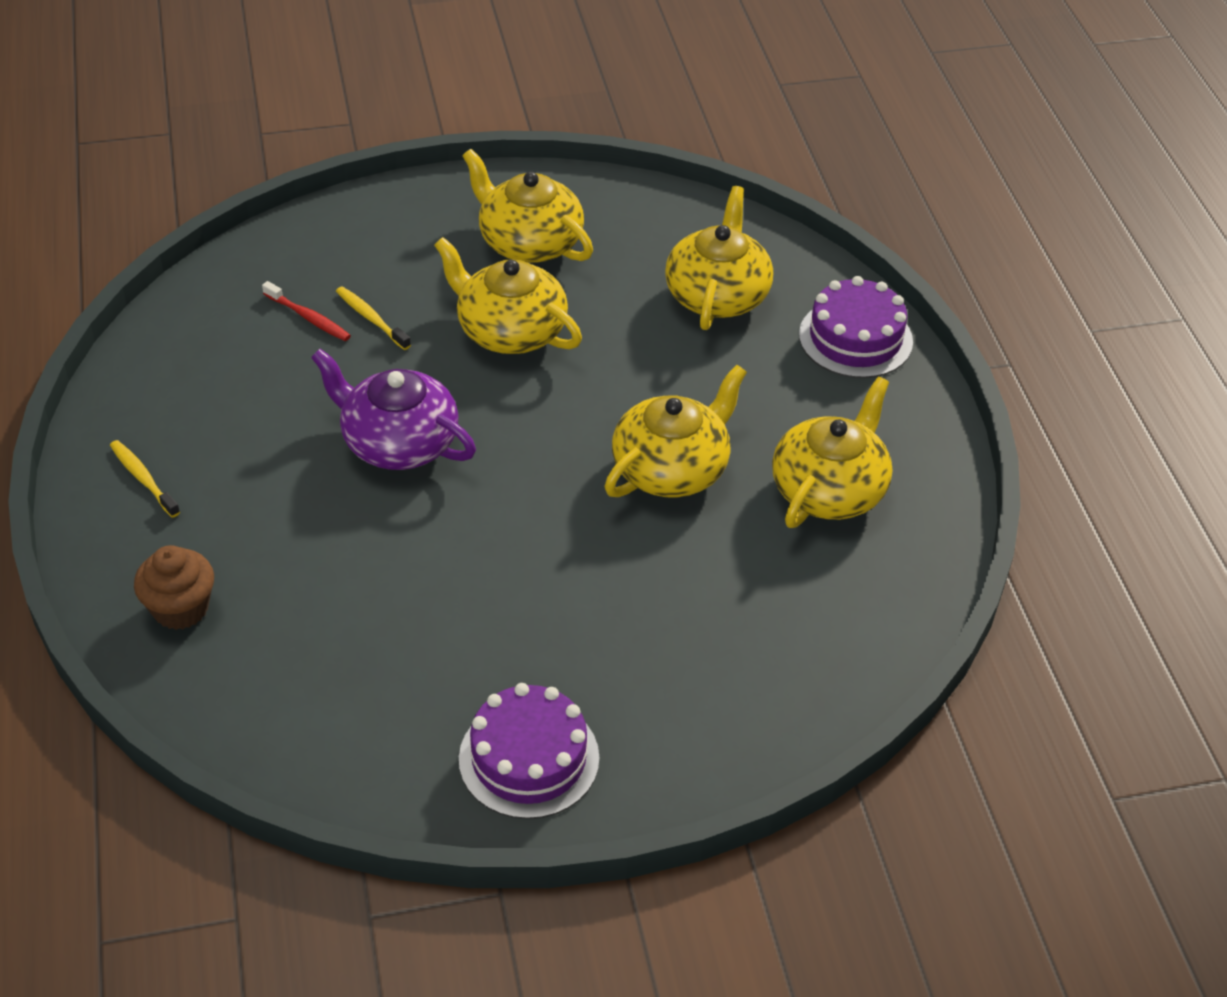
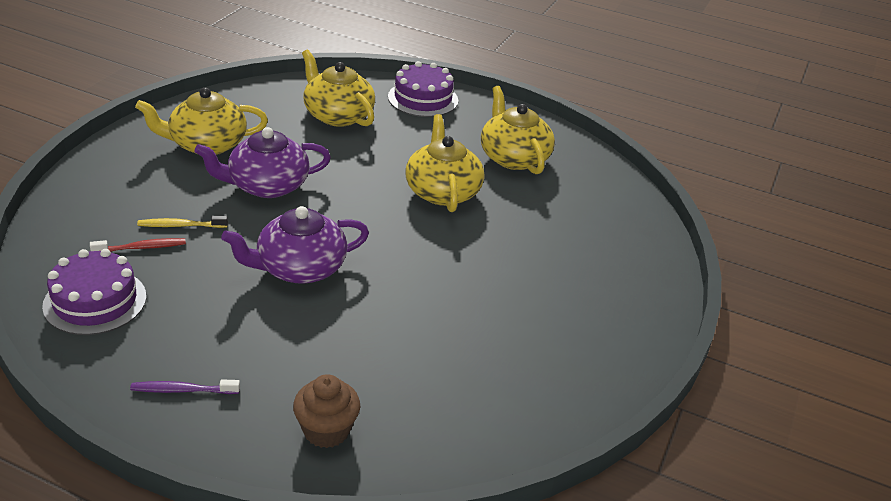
camera: 55 degrees left, 10 degrees down
yellow toothbrush [110,440,180,518] -> purple toothbrush [130,380,240,394]
yellow teapot [434,237,582,354] -> purple teapot [195,127,331,198]
purple cake [459,683,599,819] -> purple cake moved to [42,249,146,335]

